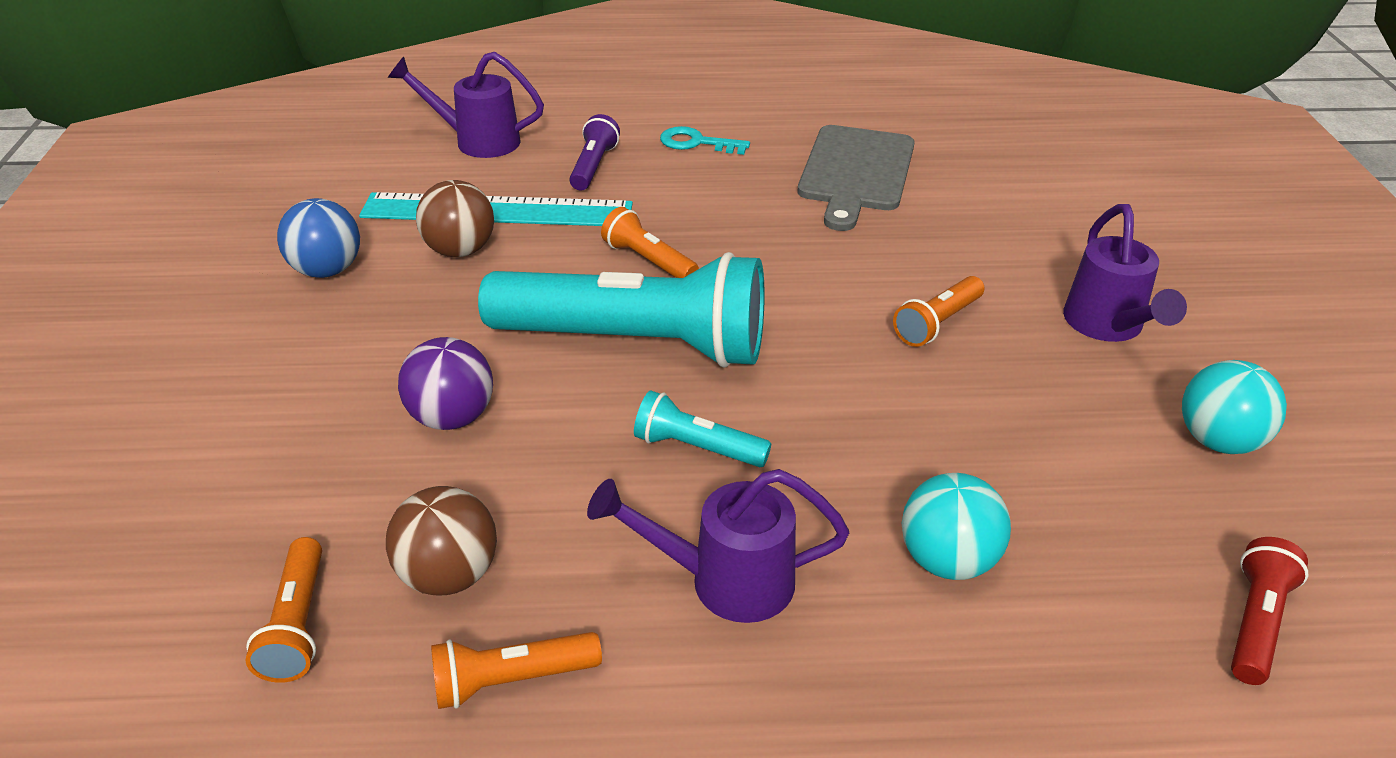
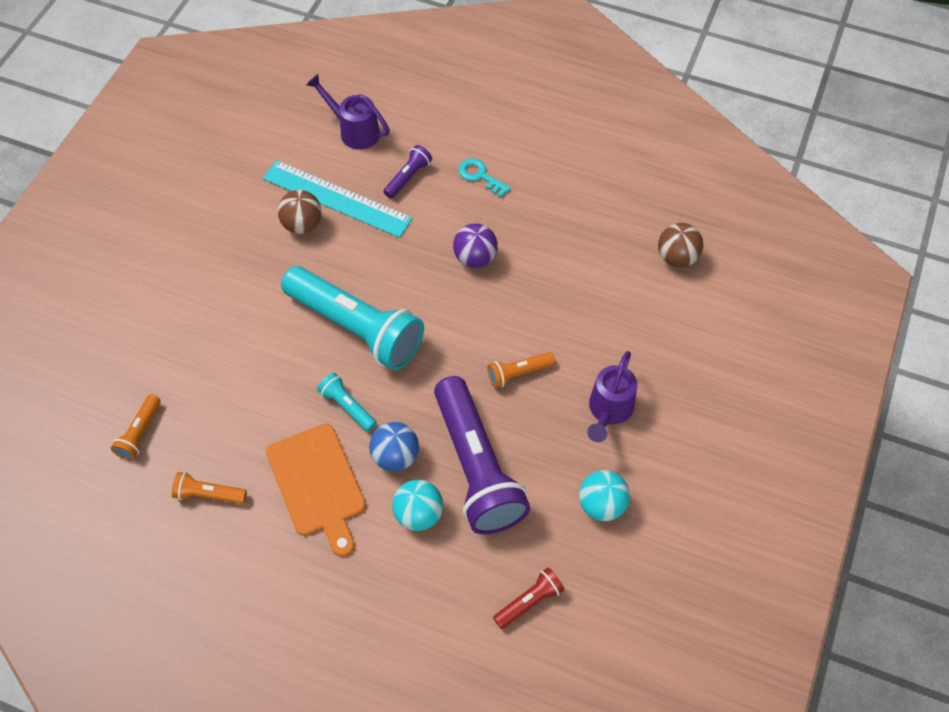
camera: 25 degrees right, 20 degrees up
blue ball [277,198,360,278] -> blue ball moved to [369,422,419,472]
brown ball [386,486,497,595] -> brown ball moved to [658,223,703,267]
purple ball [398,337,493,430] -> purple ball moved to [453,223,498,268]
purple watering can [587,469,849,623] -> orange cutting board [266,424,366,557]
orange flashlight [601,207,699,278] -> none
grey cutting board [798,125,915,231] -> none
none -> purple flashlight [434,376,530,534]

